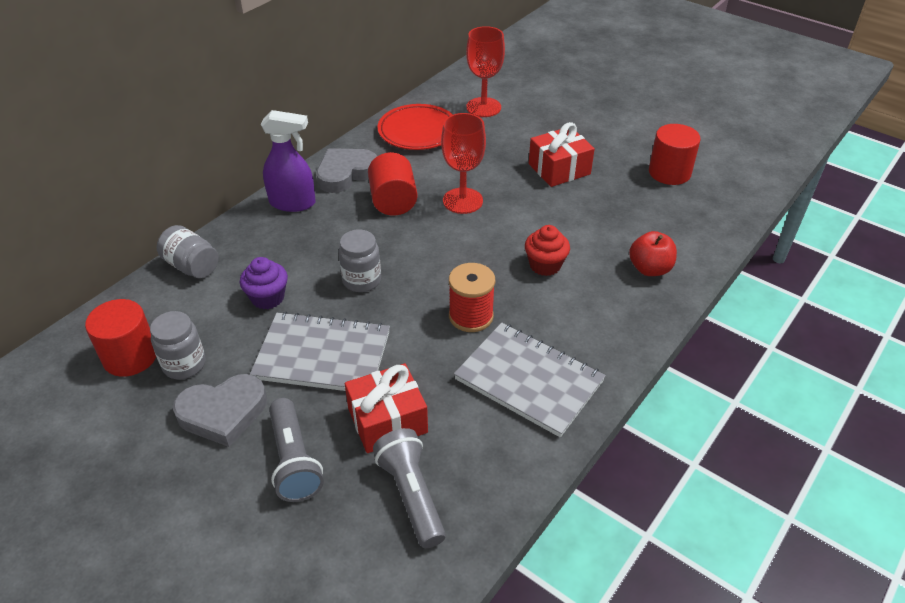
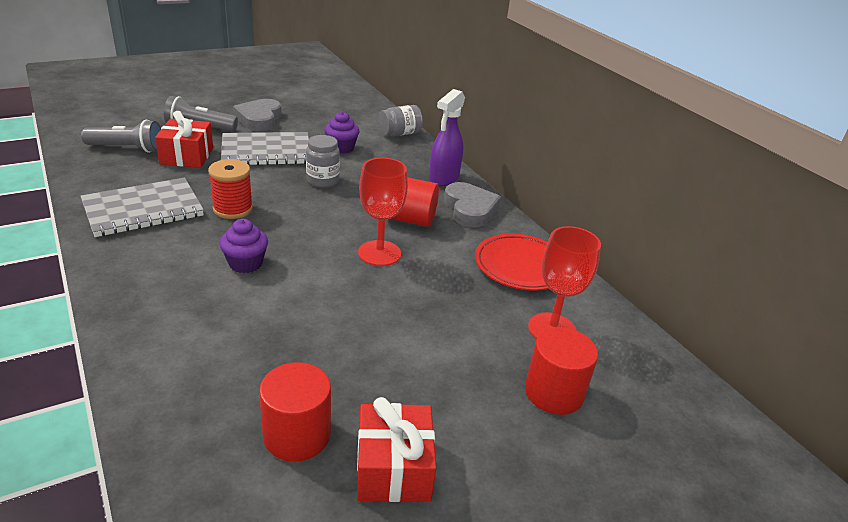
camera: 110 degrees right, 10 degrees down
red cylinder [85,299,156,377] -> red cylinder moved to [525,327,598,415]
grey jar [150,311,206,380] -> none
grey notebook [250,312,390,391] -> grey notebook turned 45 degrees clockwise [221,132,309,165]
red cupcake [525,225,570,276] -> purple cupcake [220,219,268,273]
red gift [529,122,595,187] -> red gift moved to [357,397,436,502]
red apple [629,231,677,276] -> none

